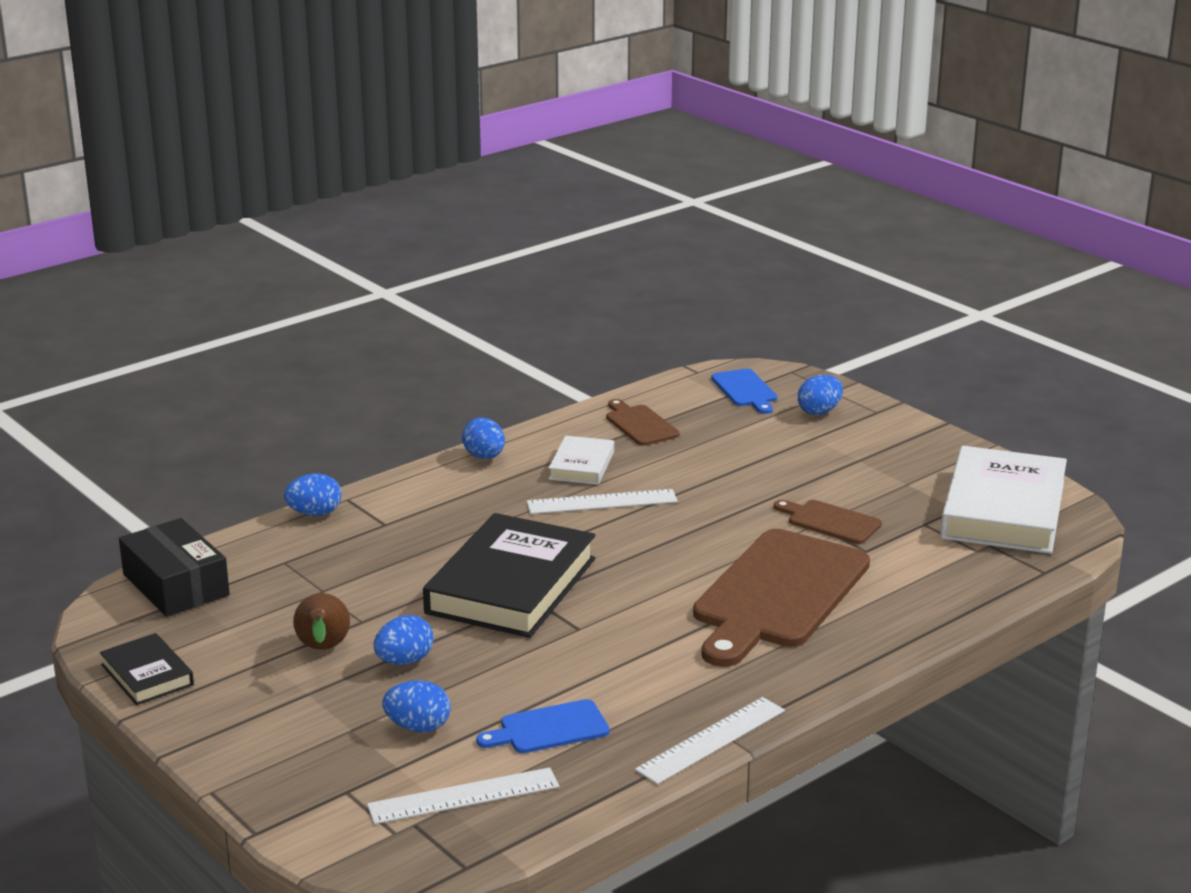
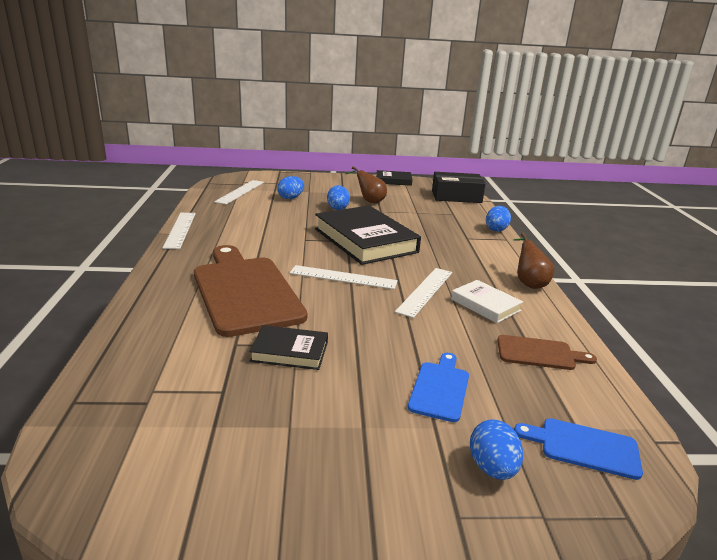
camera: 125 degrees right, 0 degrees up
blue egg [462,417,505,459] -> brown pear [513,233,554,289]
blue cutting board [476,699,610,753] -> blue cutting board moved to [408,353,469,422]
brown cutting board [774,500,882,544] -> black book [249,325,328,370]
white book [940,446,1067,554] -> none
none -> white ruler [290,265,398,289]

